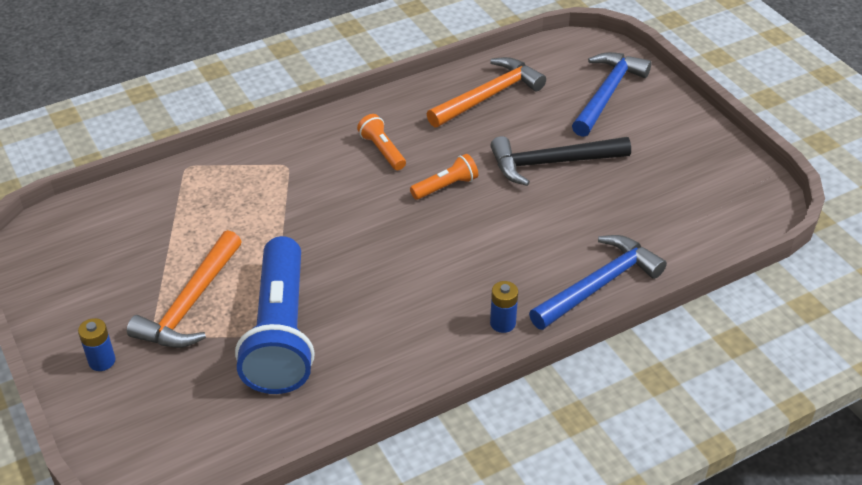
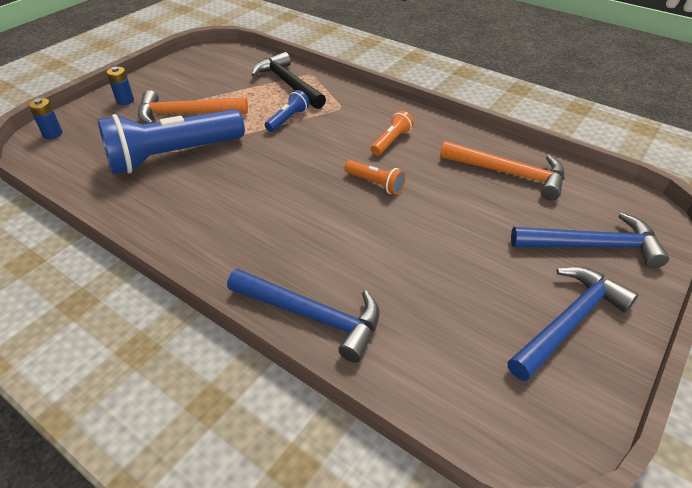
camera: 65 degrees right, 0 degrees up
black hammer [490,136,631,186] -> black hammer moved to [251,52,326,109]
blue battery [490,281,518,333] -> blue battery moved to [29,98,62,139]
none -> blue flashlight [265,90,310,132]
none -> blue hammer [507,266,639,381]

